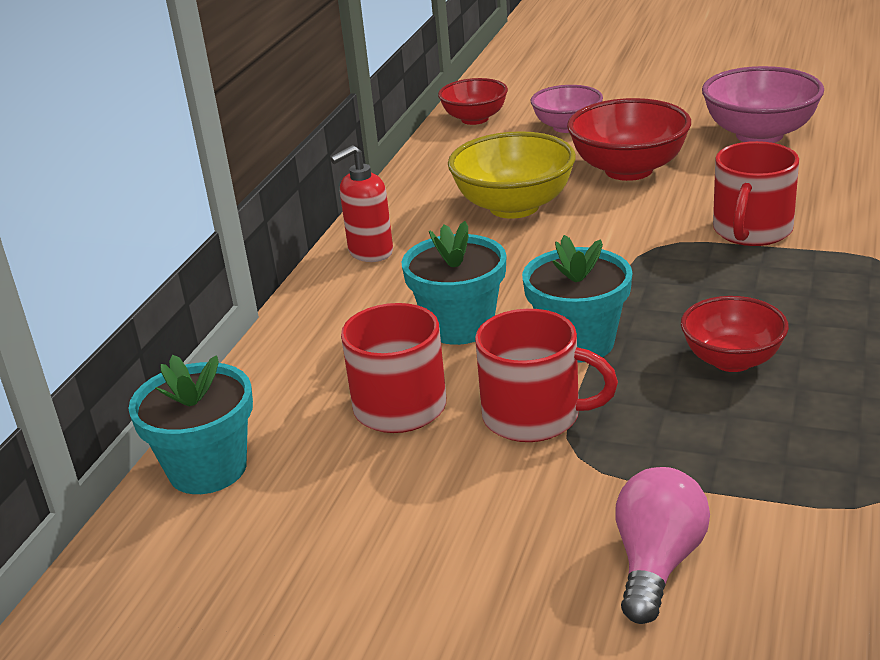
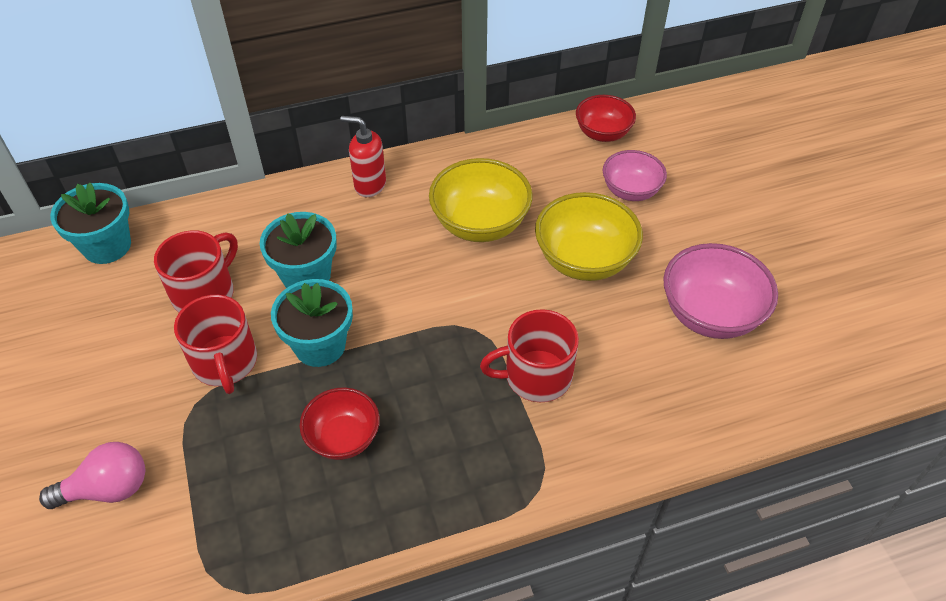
camera: 50 degrees right, 20 degrees up
red bowl [567,98,691,181] -> yellow bowl [535,192,643,281]

